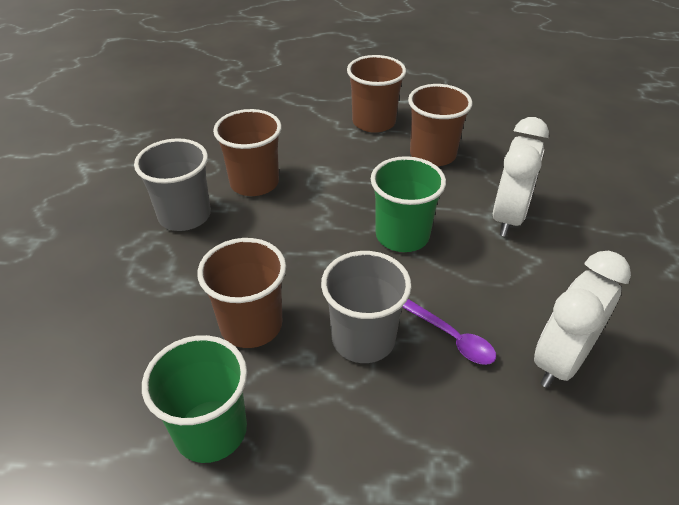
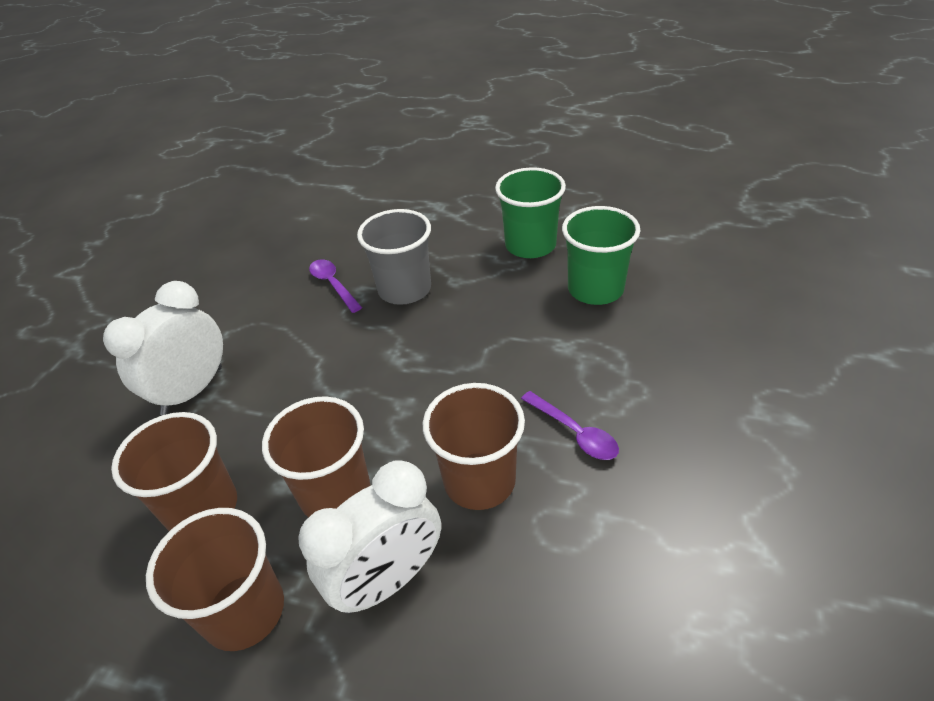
camera: 165 degrees left, 0 degrees up
grey cup [134,138,211,231] -> purple spoon [521,391,619,460]
brown cup [197,238,286,348] -> brown cup moved to [262,396,370,517]
green cup [371,156,446,252] -> green cup moved to [562,206,640,305]
white clock [534,251,631,388] -> white clock moved to [298,460,441,614]

